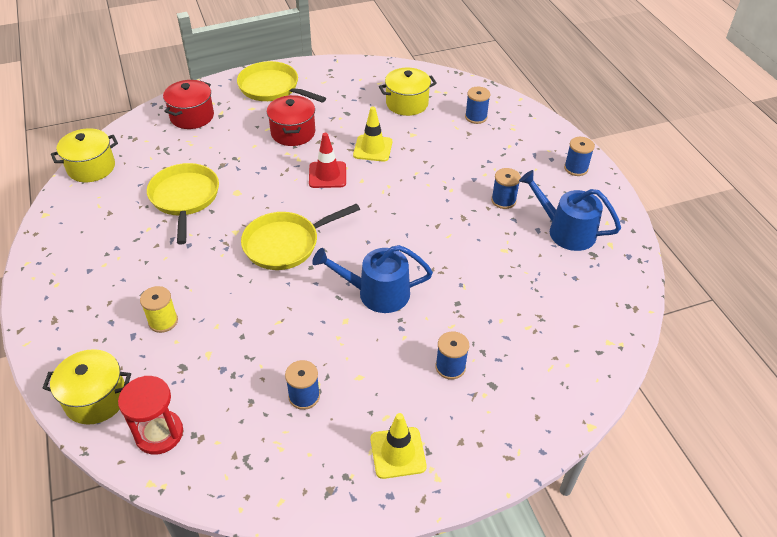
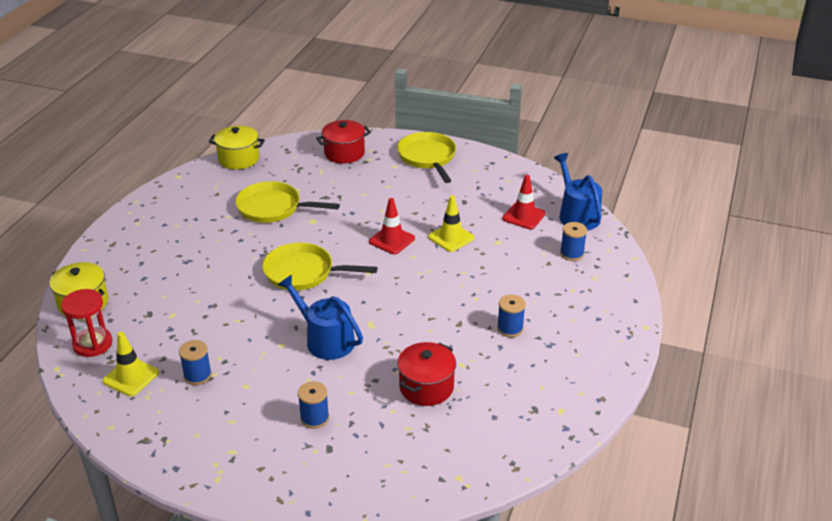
camera: 40 degrees right, 10 degrees down
yellow spool [140,286,178,333] -> none
yellow pan [147,163,219,245] -> yellow pan turned 105 degrees counterclockwise [235,181,340,223]
red pot [267,95,315,146] -> red pot moved to [397,342,456,406]
yellow traffic cone [370,413,427,479] -> yellow traffic cone moved to [103,332,159,396]
yellow pot [379,68,437,116] -> red traffic cone [502,175,546,229]
blue watering can [519,170,621,251] -> blue watering can moved to [554,153,602,230]
blue spool [564,137,595,176] -> none

